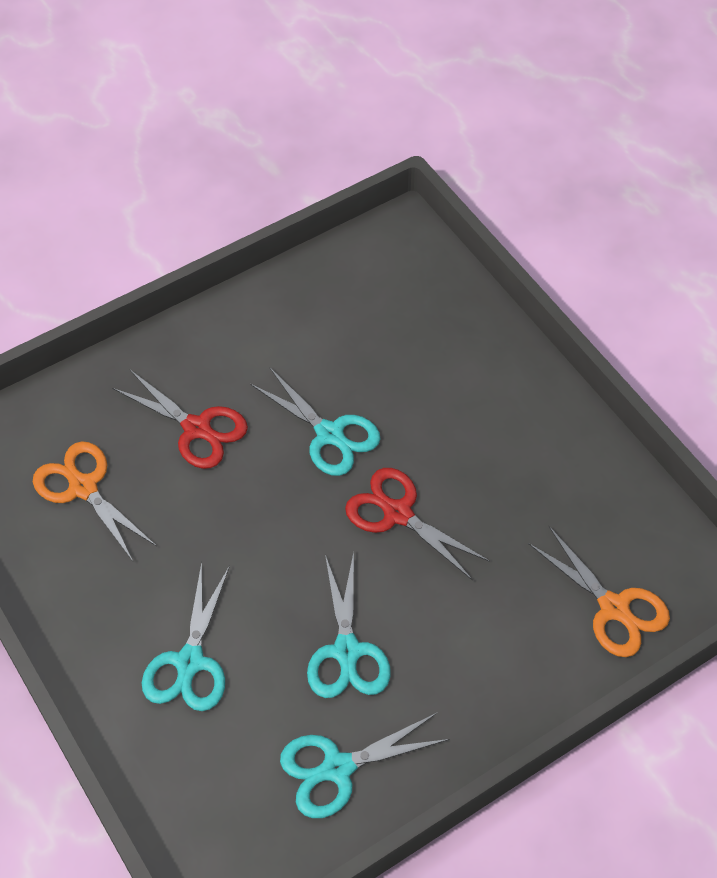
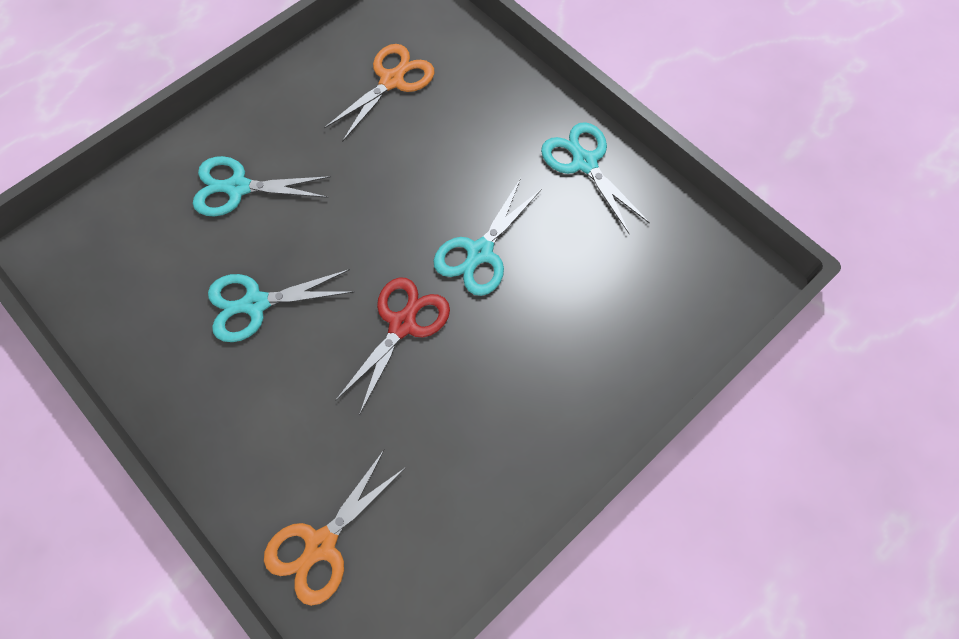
camera: 80 degrees right, 10 degrees up
red scissors [112,369,248,469] -> none
turquoise scissors [280,713,450,818] -> turquoise scissors moved to [541,122,650,234]

